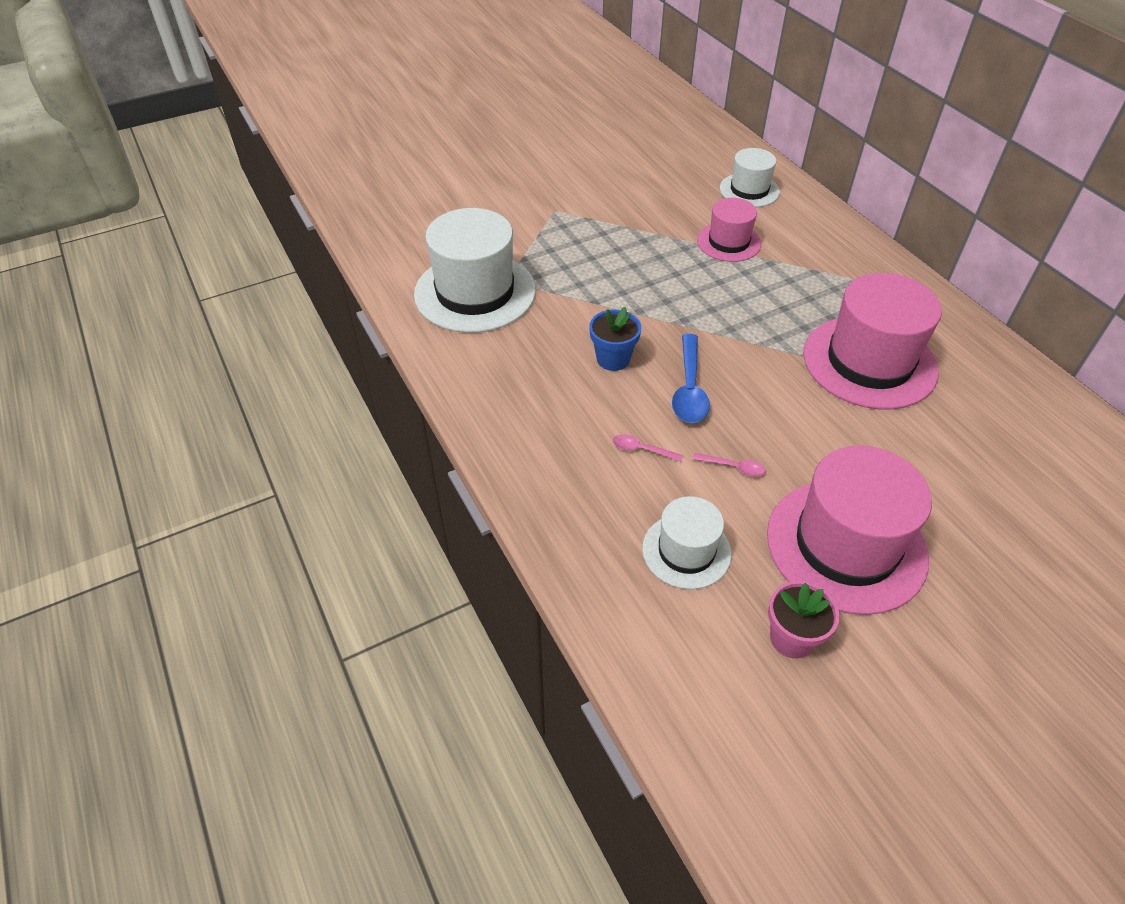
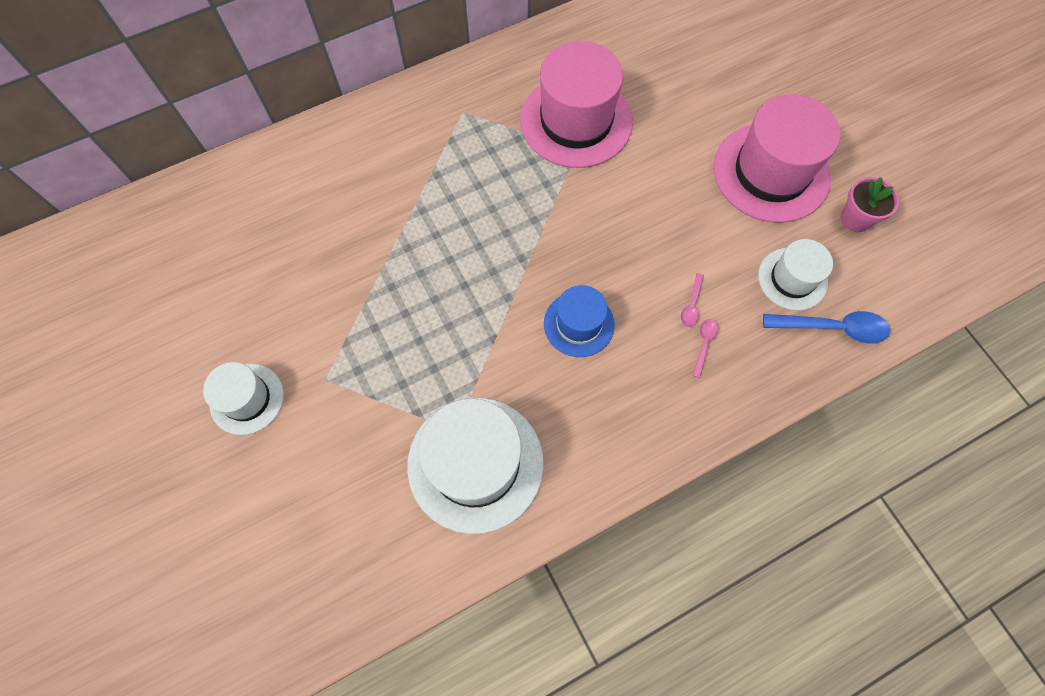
camera: 90 degrees left, 20 degrees up
blue flower pot [589,307,641,371] -> blue hat [544,285,614,357]
blue spoon [672,334,710,423] -> blue spoon moved to [763,311,891,344]
pink spoon [692,453,766,477] -> pink spoon moved to [692,319,718,378]
pink hat [697,198,761,262] -> none
white hat [720,148,780,207] -> white hat moved to [203,362,284,435]

